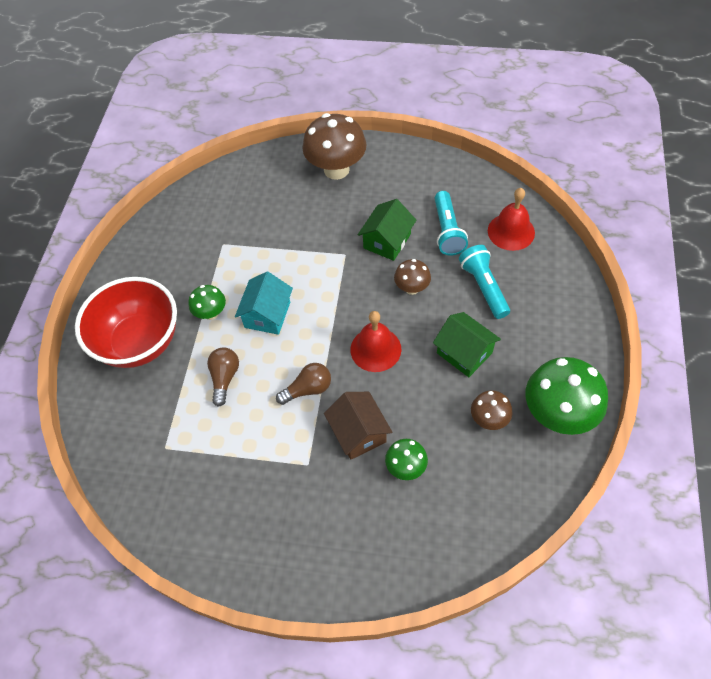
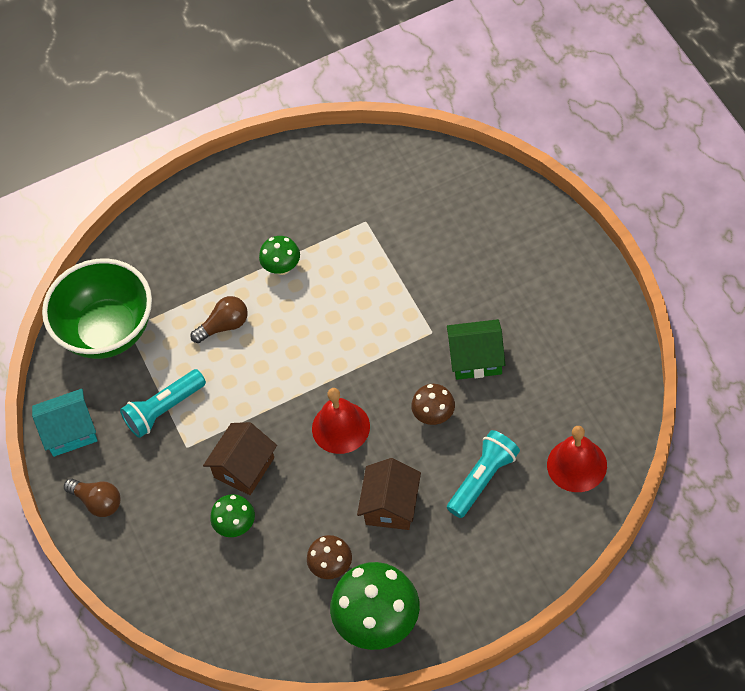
camera: 60 degrees right, 0 degrees up
red bowl [75,277,177,368] -> none
turquoise house [235,272,293,335] -> turquoise house moved to [32,389,97,457]
brown light bulb [276,363,331,405] -> brown light bulb moved to [64,478,121,517]
brown mushroom [302,113,366,180] -> none
green house [433,312,501,377] -> brown house [357,458,421,530]
turquoise flashlight [435,191,468,256] -> turquoise flashlight moved to [120,369,206,438]
none -> green bowl [42,258,152,359]

